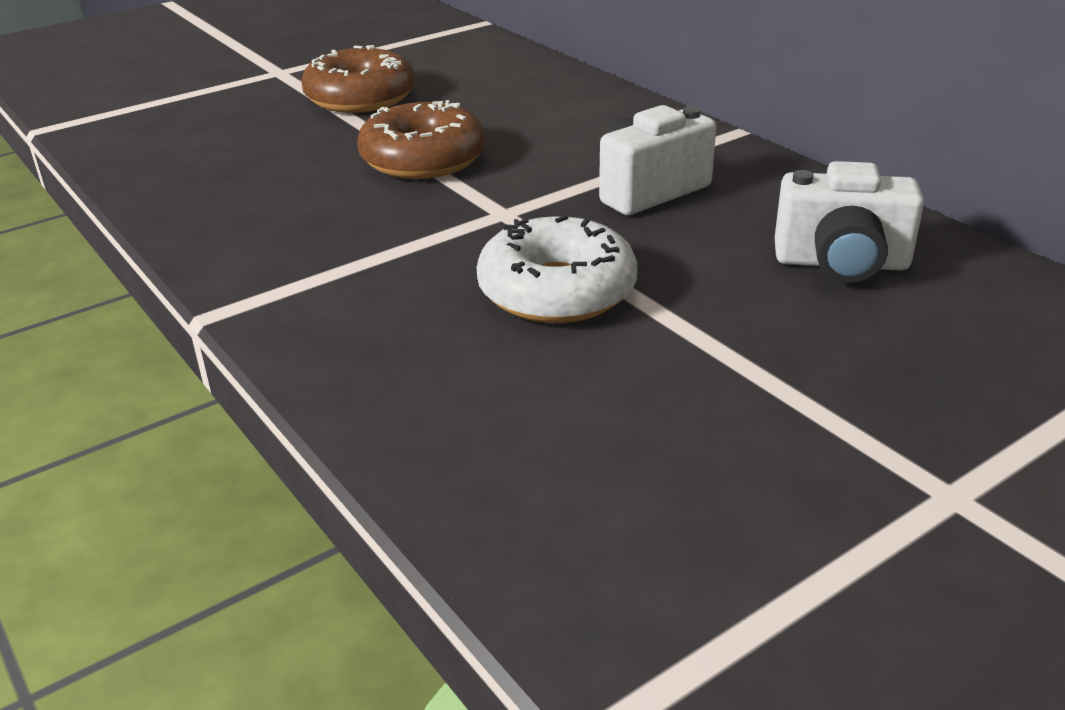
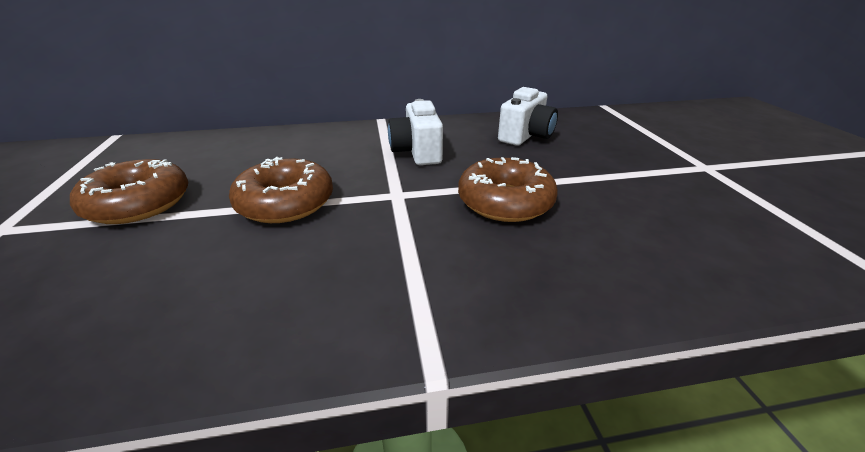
camera: 65 degrees left, 0 degrees up
white donut [476,215,637,323] -> brown donut [458,157,558,222]

